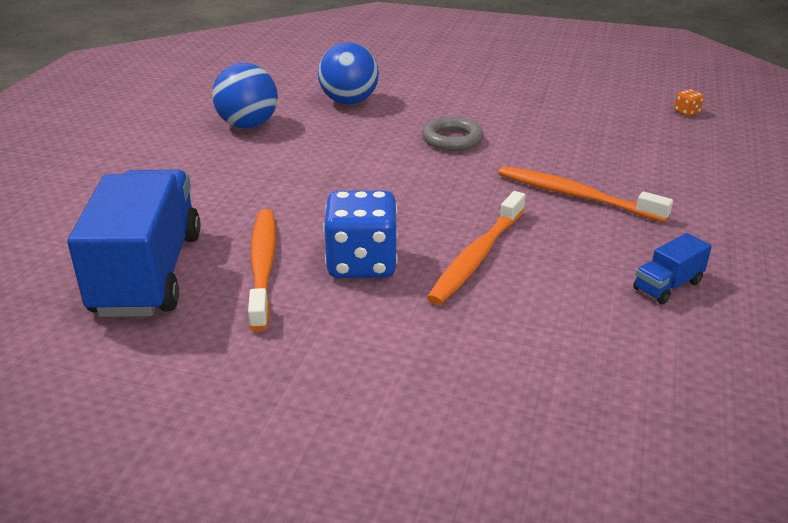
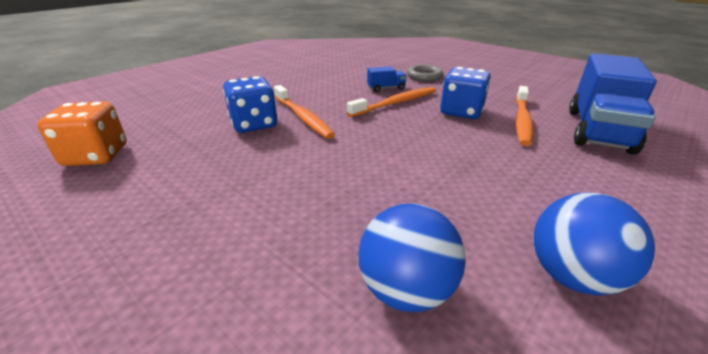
camera: 155 degrees left, 0 degrees up
grey ring [422,117,483,151] -> grey ring moved to [407,64,443,81]
blue truck [633,233,712,304] -> blue truck moved to [367,66,407,92]
orange dice [674,89,704,116] -> orange dice [37,101,127,166], size x2.47
none -> blue dice [223,76,277,133]

